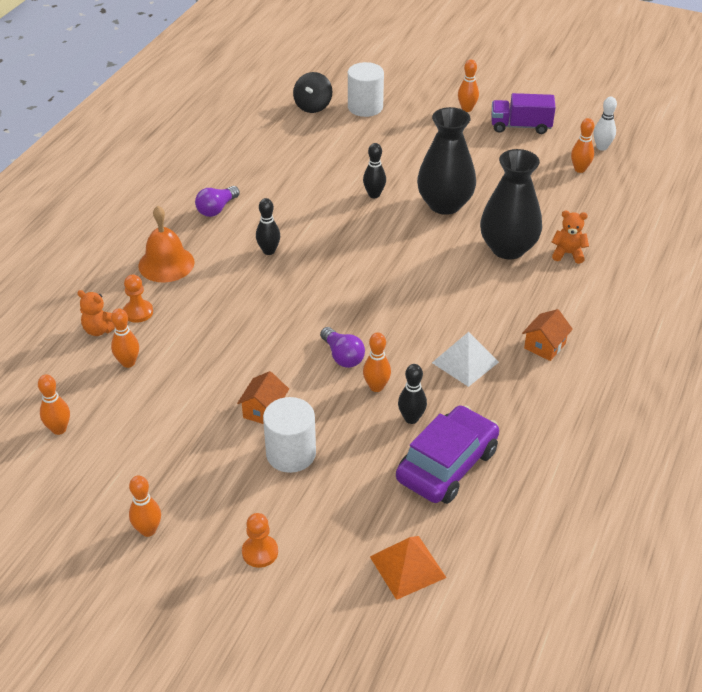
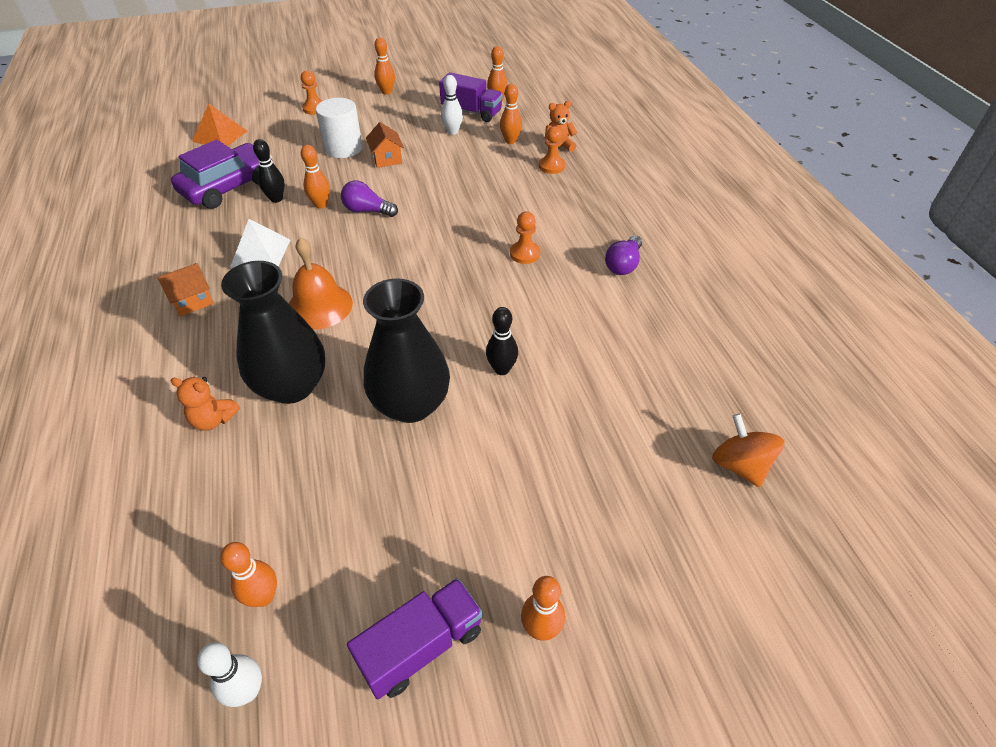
camera: 140 degrees right, 5 degrees up
orange bell [138,206,195,282] -> orange bell moved to [289,237,353,329]
purple light bulb [195,186,240,217] -> purple light bulb turned 150 degrees counterclockwise [605,235,642,275]
black bowling pin [256,198,280,255] -> orange pawn [510,212,540,264]
black spinning top [293,72,332,113] -> orange spinning top [712,414,785,487]
white cylinder [348,62,384,117] -> none
purple car [396,405,499,504] -> purple car turned 135 degrees counterclockwise [171,140,273,209]
orange house [522,309,573,361] -> orange house turned 60 degrees clockwise [157,263,214,316]
orange teddy bear [552,211,589,264] -> orange teddy bear turned 45 degrees clockwise [171,377,240,431]
none -> purple truck [439,72,503,122]
none -> white bowling pin [441,75,463,135]

